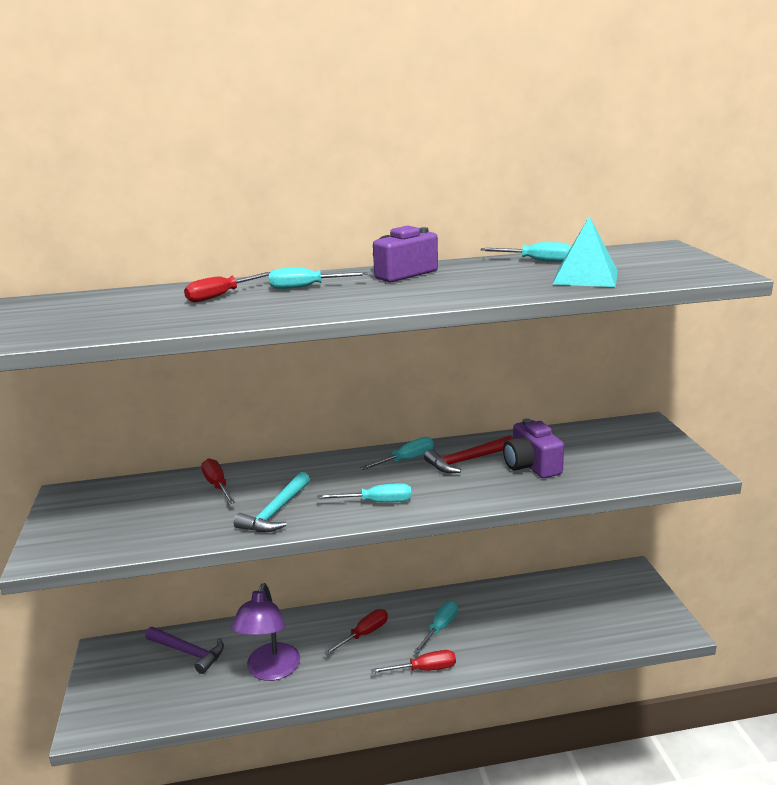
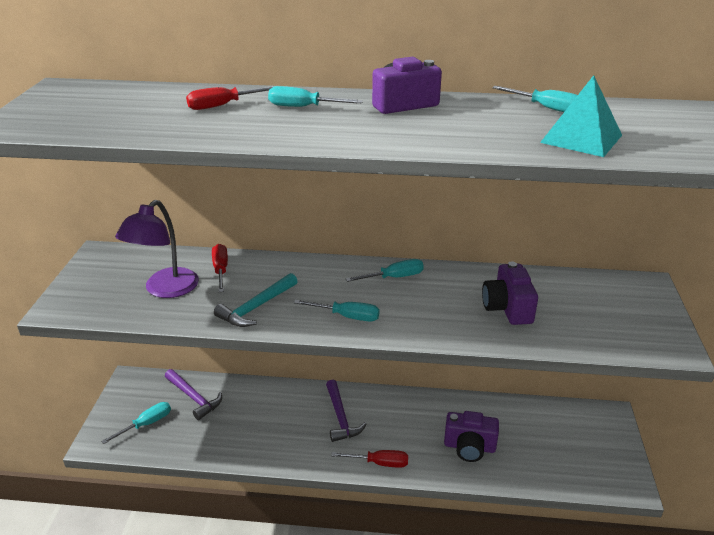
camera: 15 degrees right, 10 degrees up
purple lamp [231,583,300,681] -> purple lamp moved to [115,200,199,298]
red screwdriver [324,609,388,656] -> purple hammer [326,380,366,442]
turquoise screwdriver [414,601,458,654] -> turquoise screwdriver moved to [101,402,171,444]
red hammer [424,436,513,473] -> none
none -> purple camera [444,411,499,462]

